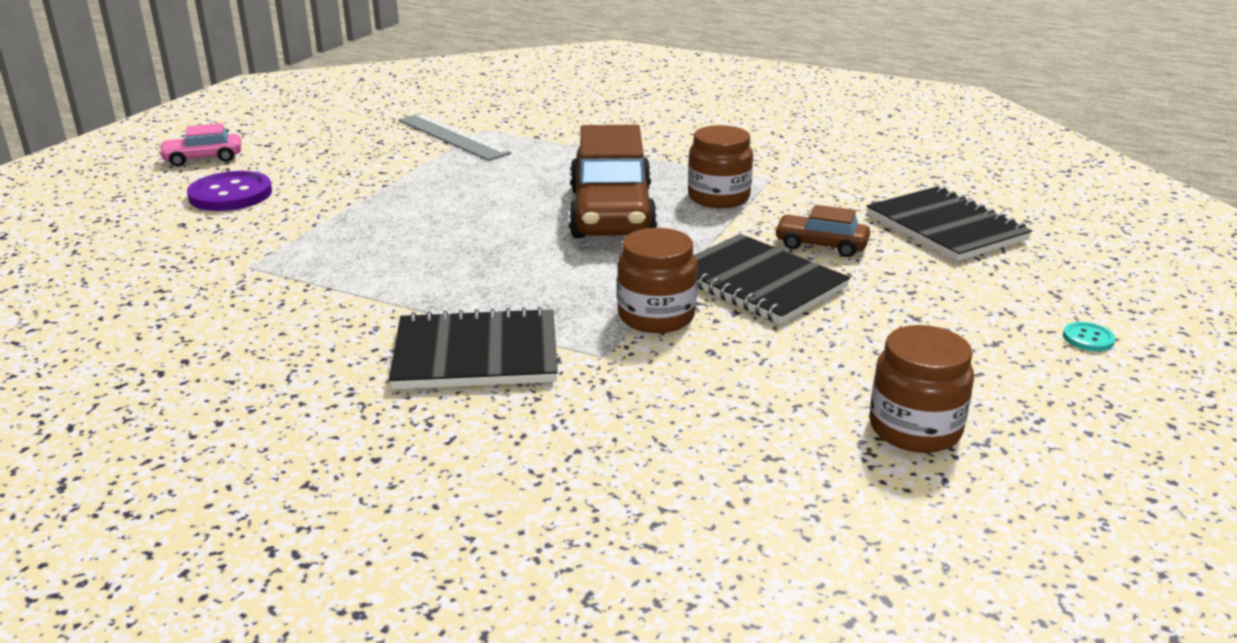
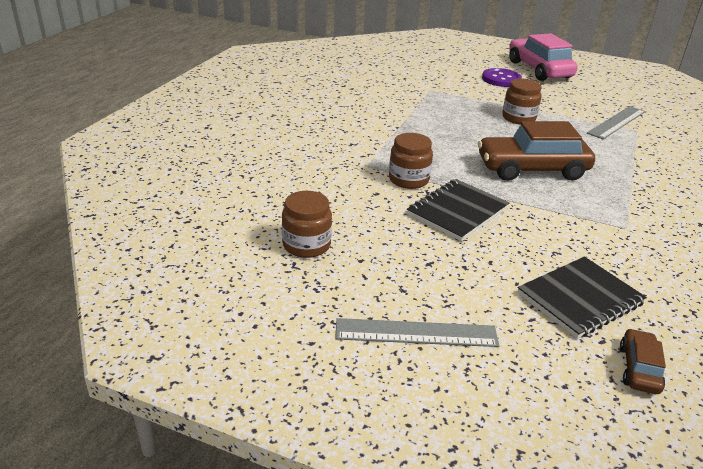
camera: 85 degrees right, 5 degrees up
pink car [158,123,241,167] -> pink car [509,33,578,81], size x2.11
black notebook [389,307,558,389] -> none
brown jar [688,125,753,208] -> brown jar moved to [502,79,542,124]
brown car [775,205,870,257] -> brown car moved to [620,328,666,394]
turquoise button [1063,322,1115,351] -> grey ruler [335,318,499,347]

